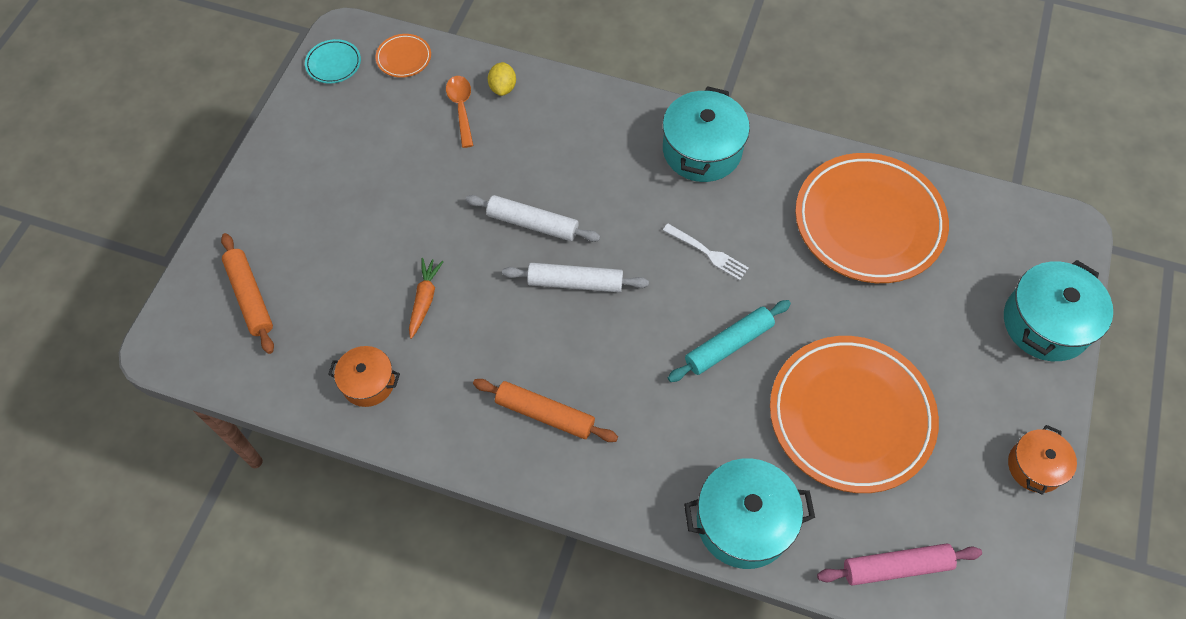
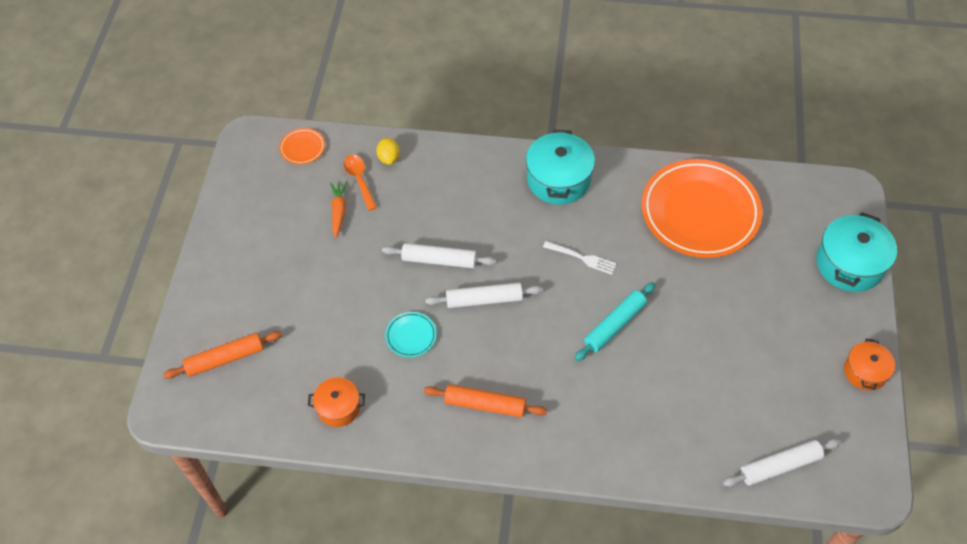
camera: 10 degrees left, 5 degrees down
orange rolling pin [221,233,274,354] -> orange rolling pin turned 75 degrees counterclockwise [163,331,282,379]
turquoise plate [305,39,361,83] -> turquoise plate moved to [385,312,436,357]
orange carrot [409,258,444,339] -> orange carrot moved to [330,182,347,238]
turquoise pot [684,458,815,569] -> none
orange plate [770,336,939,493] -> none
pink rolling pin [817,543,982,586] -> white rolling pin [723,439,841,487]

